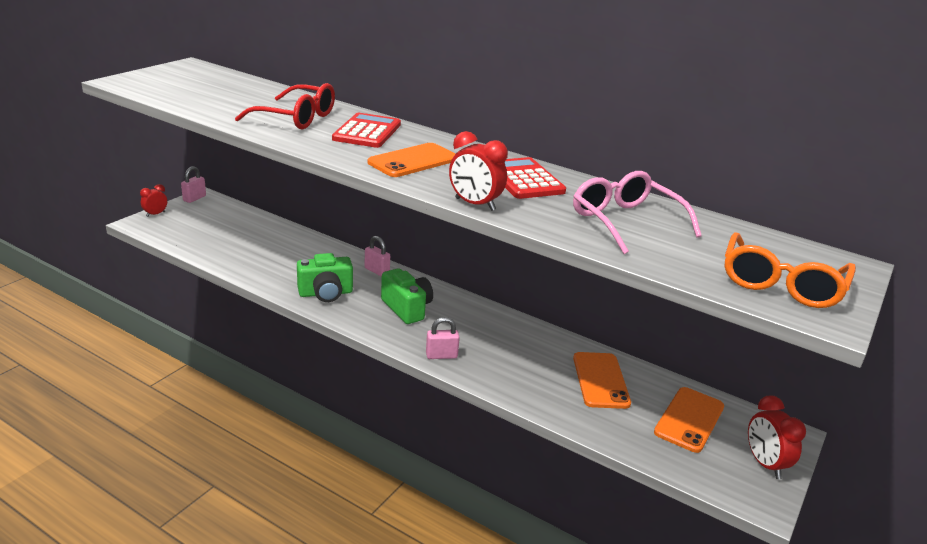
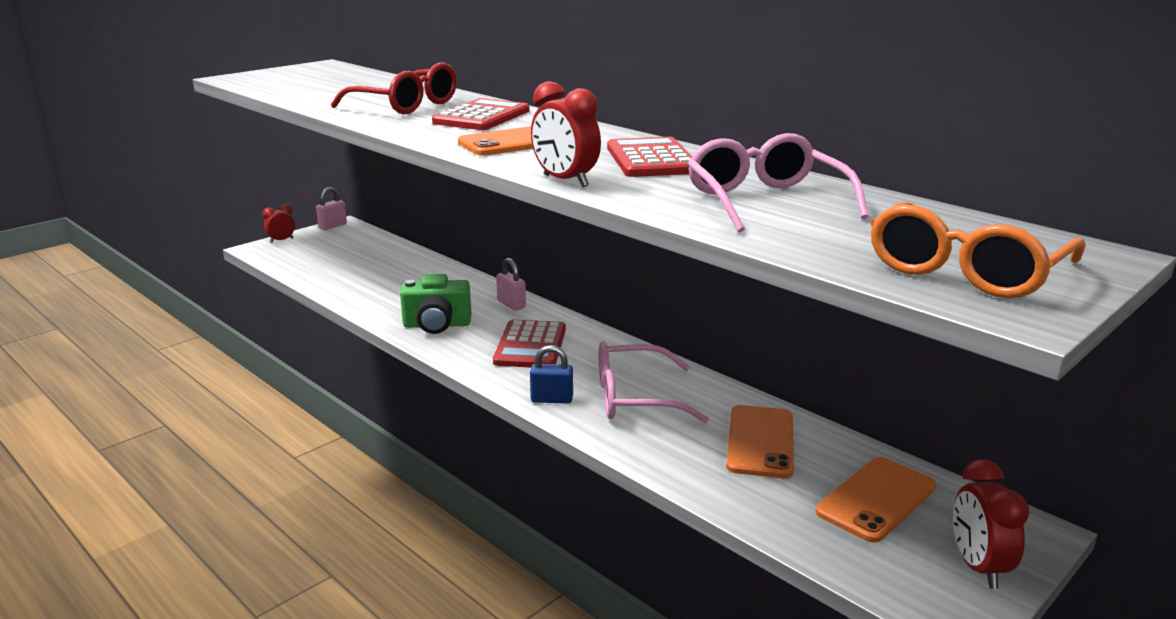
camera: 15 degrees right, 5 degrees down
green camera [381,268,433,324] -> red calculator [493,320,566,368]
pink padlock [426,317,460,359] -> blue padlock [530,345,573,404]
none -> pink glasses [599,341,709,423]

